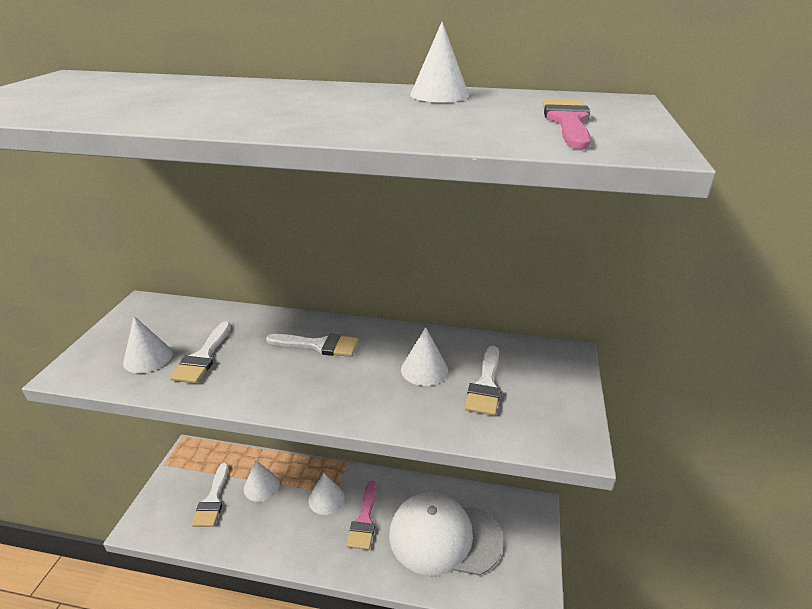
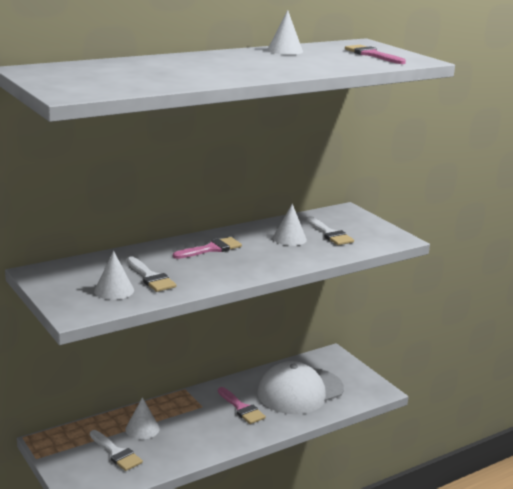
camera: 45 degrees left, 10 degrees down
white brush [266,333,359,357] -> pink brush [173,237,242,259]
white cone [309,472,345,515] -> none

